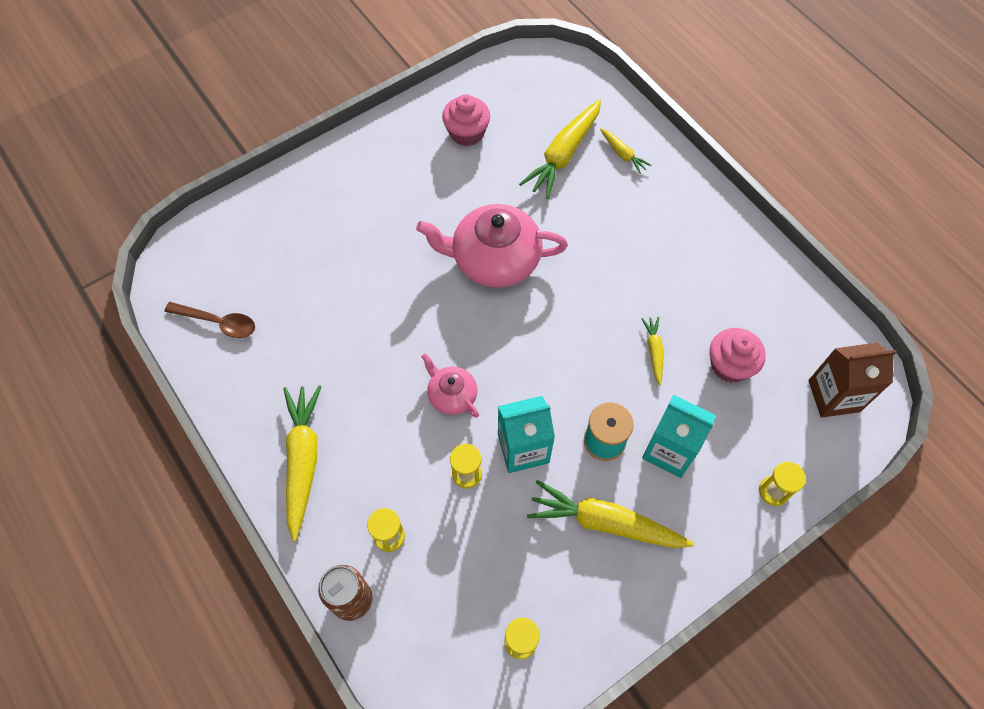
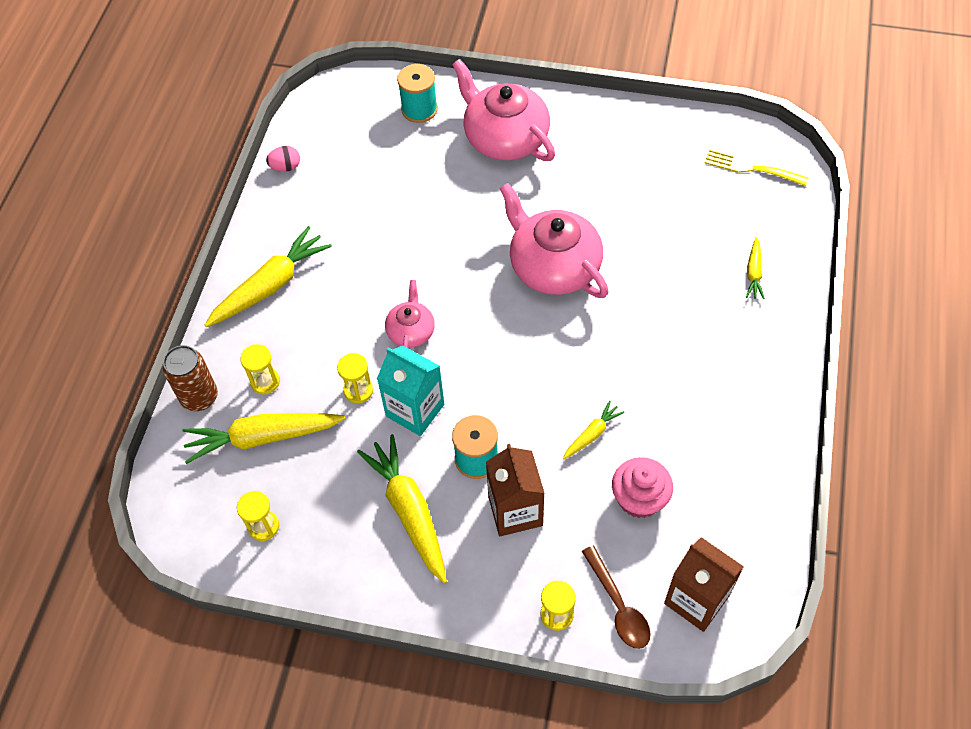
camera: 50 degrees right, 5 degrees down
brown spoon [165,302,255,338] -> brown spoon moved to [582,546,651,649]
pink cupcake [442,94,490,146] -> none
yellow carrot [519,100,601,199] -> yellow carrot moved to [182,413,346,464]
turquoise carton [642,395,716,478] -> brown carton [486,444,544,536]
none -> pink egg [266,146,300,172]
none -> turquoise spool [397,64,438,123]
none -> pink teapot [452,59,555,161]
none -> yellow fork [705,148,808,186]

